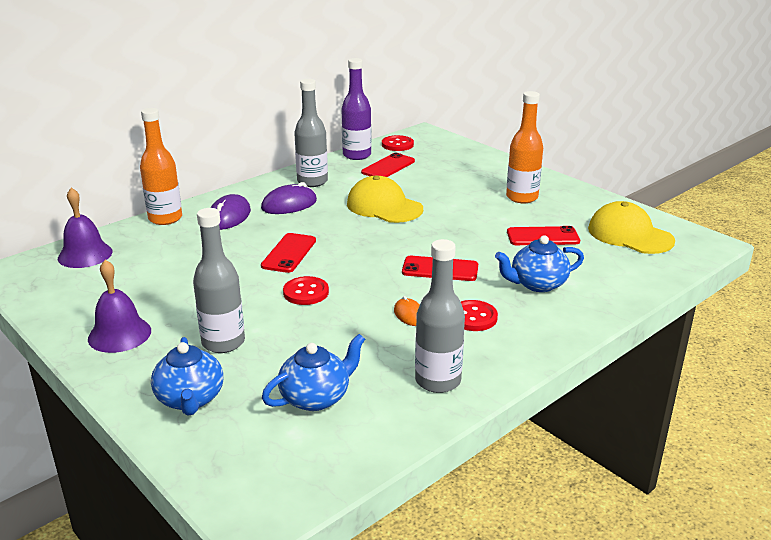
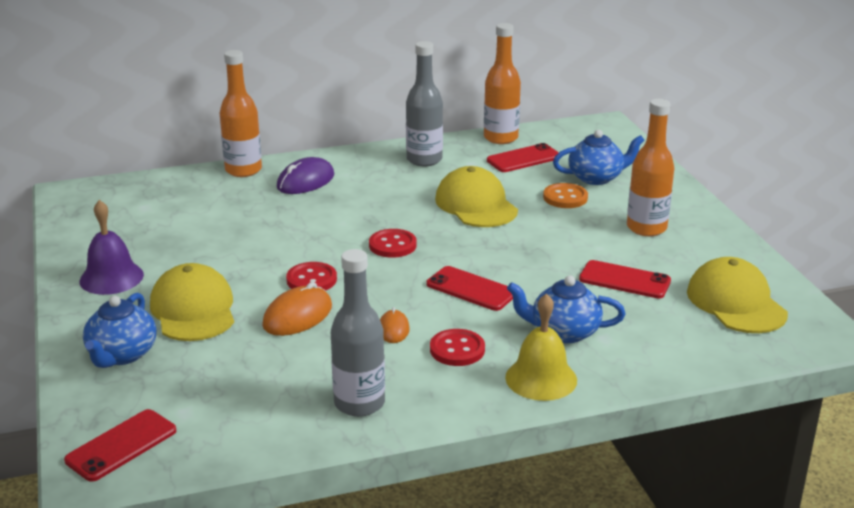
camera: 25 degrees right, 0 degrees up
purple bell [58,187,112,268] -> none
grey bottle [193,208,245,353] -> yellow cap [150,263,234,341]
purple mouse [261,182,317,214] -> none
red phone [261,233,316,273] -> red phone moved to [64,409,176,482]
blue teapot [262,334,365,411] -> blue teapot moved to [553,130,645,185]
purple bottle [341,58,372,160] -> orange bottle [484,23,521,144]
red button [382,135,414,151] -> red button moved to [369,229,417,258]
none -> orange mouse [262,282,332,336]
none -> yellow bell [505,293,577,401]
none -> orange button [543,183,588,208]

